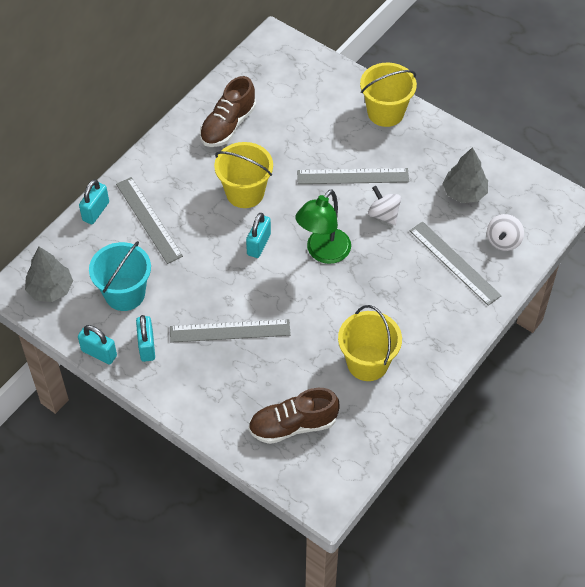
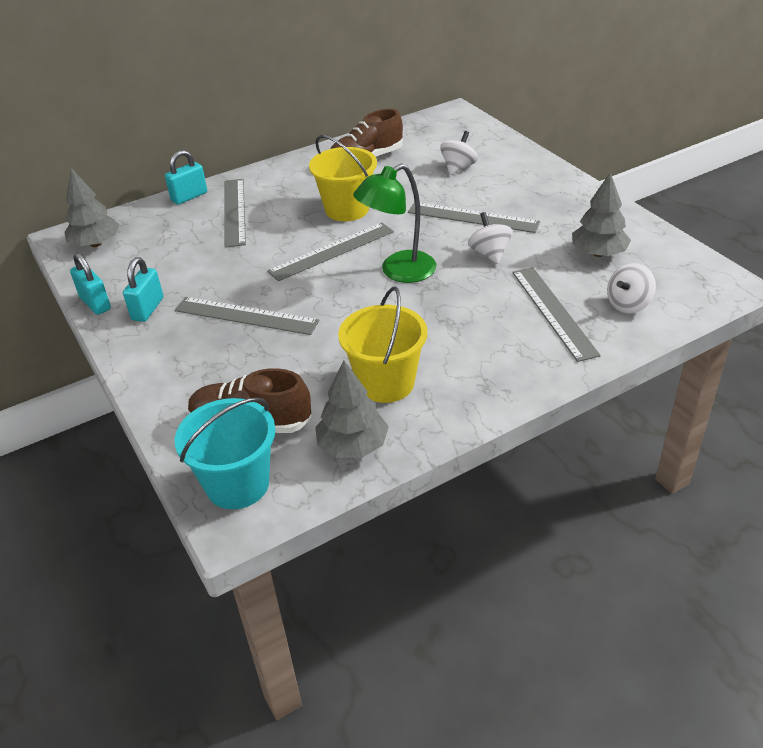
camera: 25 degrees right, 15 degrees down
turquoise bucket [89,241,151,311] -> turquoise bucket moved to [175,397,275,509]
turquoise padlock [246,213,271,258] -> grey ruler [267,223,394,281]
yellow bucket [360,63,417,127] -> none
none -> grey tree [315,360,389,458]
none -> white spinning top [440,131,478,175]

